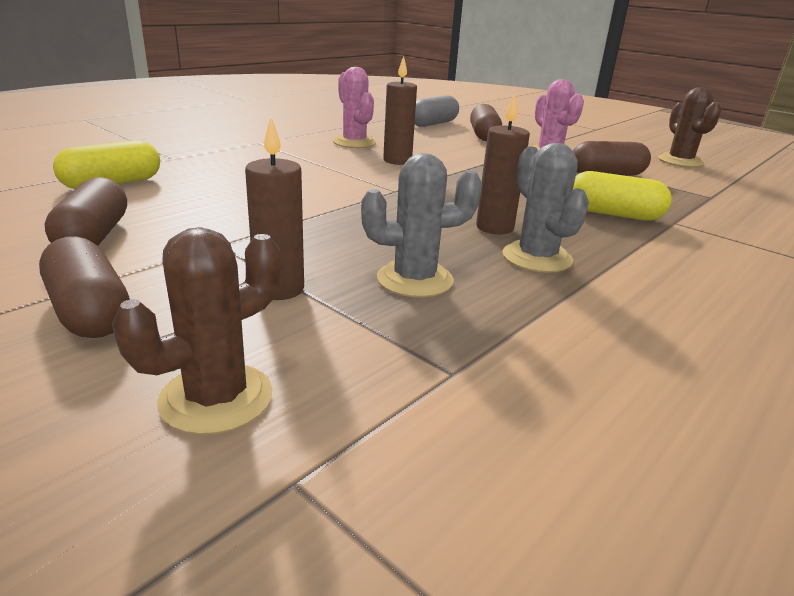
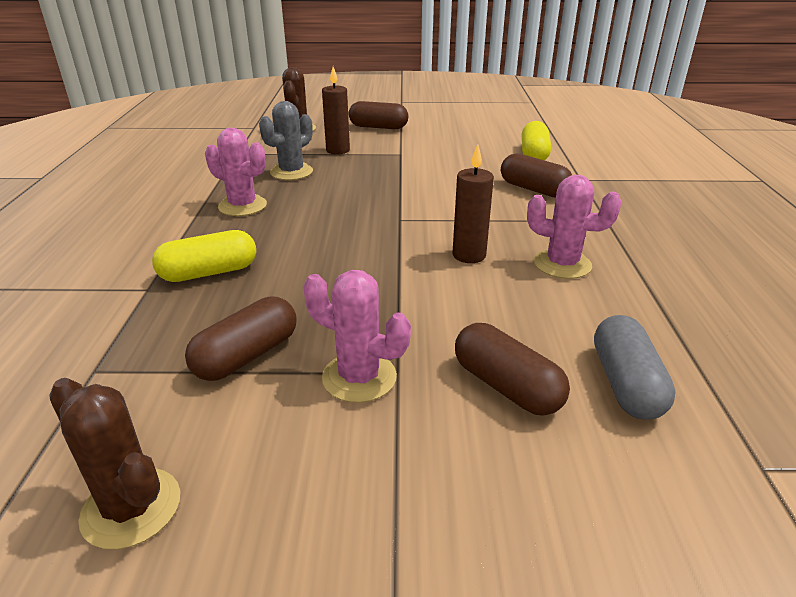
camera: 140 degrees right, 5 degrees up
brown capsule [45,177,127,246] -> brown capsule moved to [501,153,572,198]
brown candle [476,93,530,234] -> none
grey cactus [502,143,589,273] -> pink cactus [205,128,267,216]

